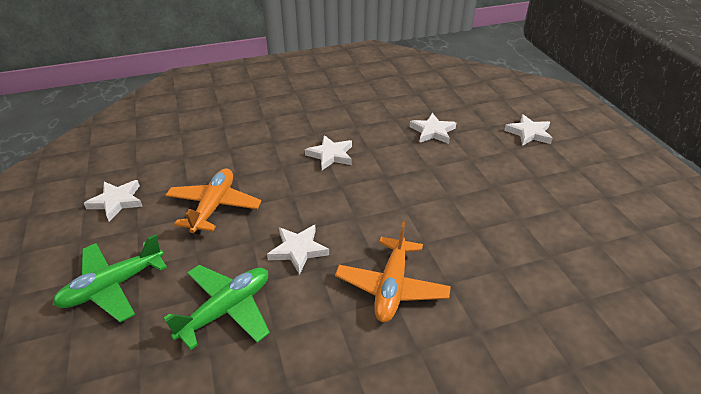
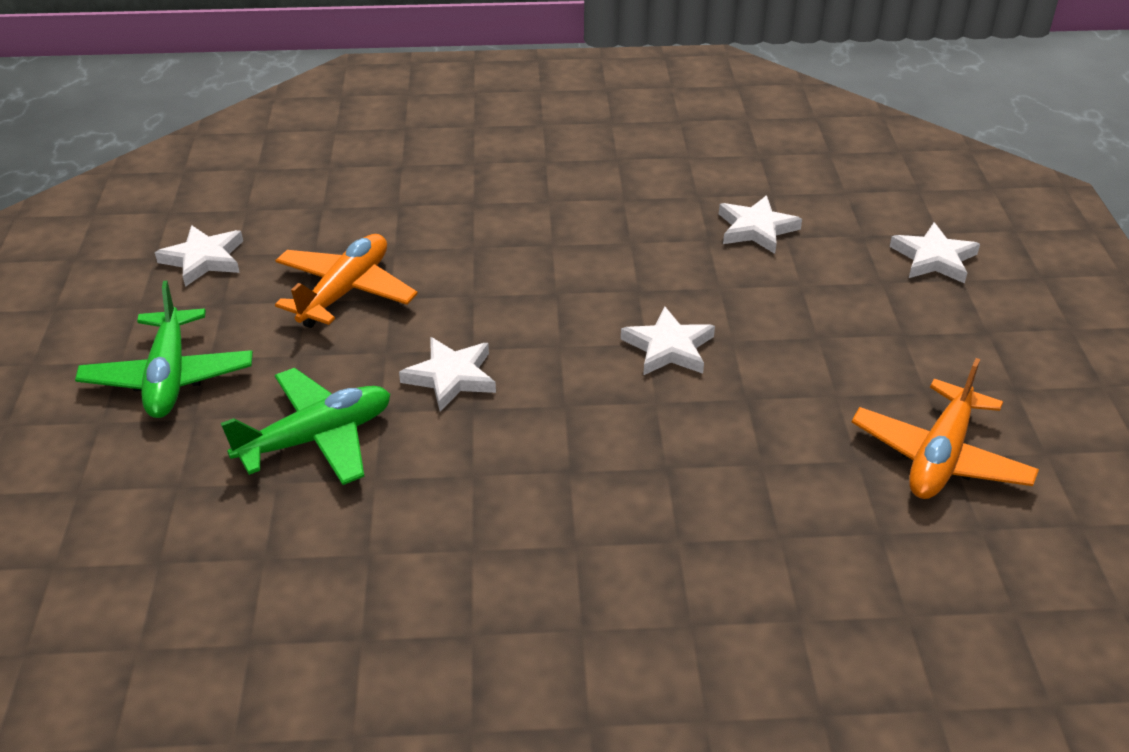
camera: 15 degrees right, 0 degrees up
green plane [53,234,167,322] -> green plane turned 75 degrees counterclockwise [75,281,253,418]
white star [305,135,352,170] -> white star moved to [621,306,715,375]
orange plane [335,222,451,322] -> orange plane moved to [852,358,1039,499]

